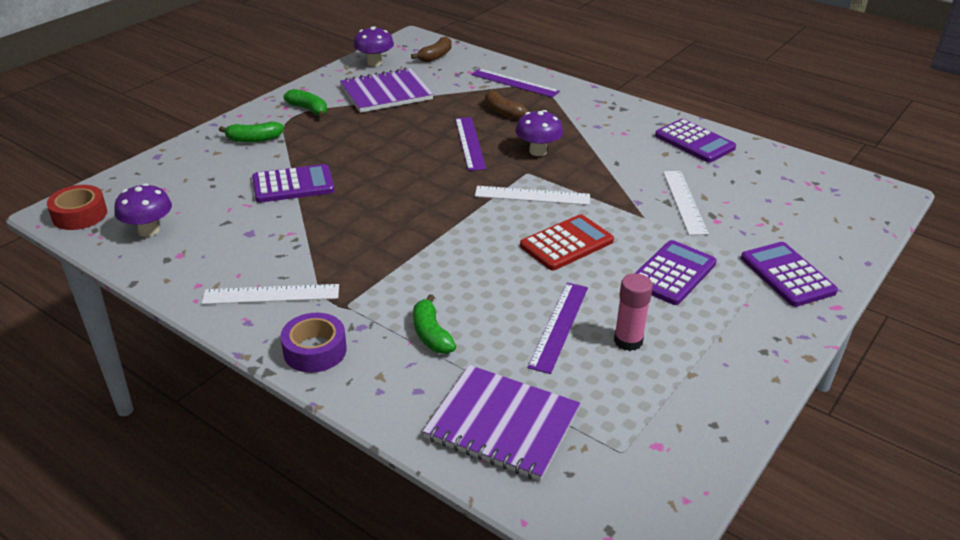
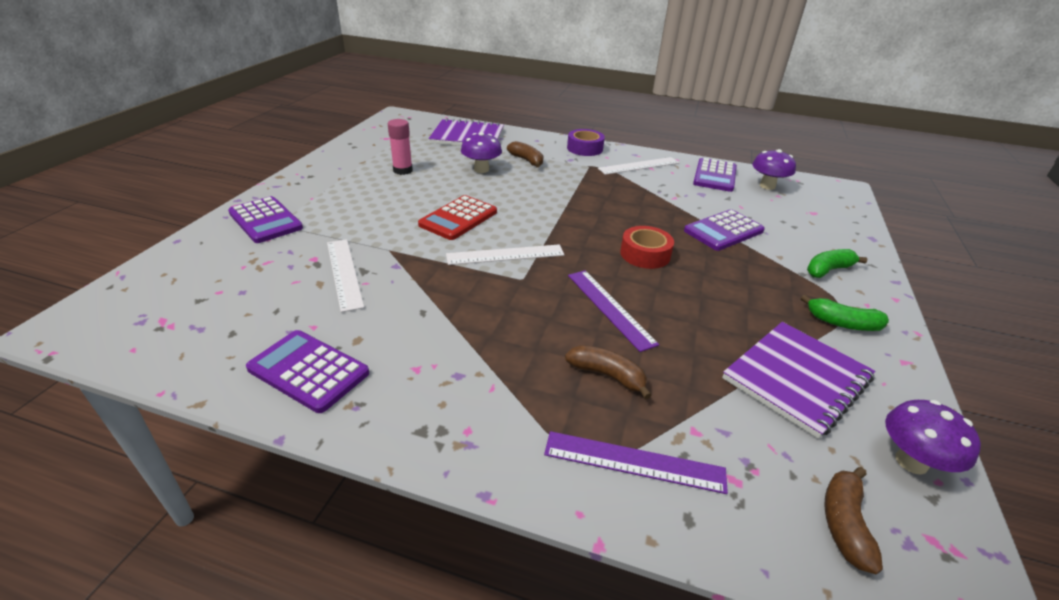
camera: 160 degrees right, 0 degrees up
red tape [47,185,107,230] -> red tape moved to [620,226,674,269]
green banana [413,294,456,354] -> brown banana [507,141,544,167]
purple mushroom [515,110,563,156] -> purple mushroom moved to [461,132,502,173]
purple ruler [528,283,588,374] -> none
purple calculator [634,240,717,305] -> purple calculator moved to [693,158,737,192]

